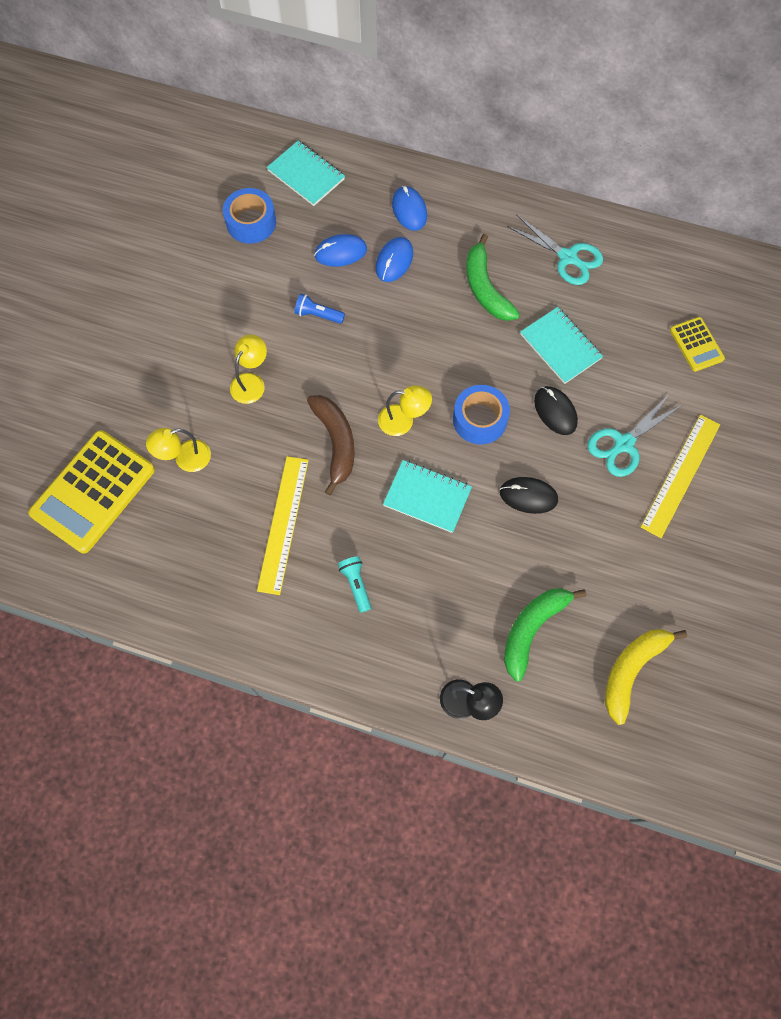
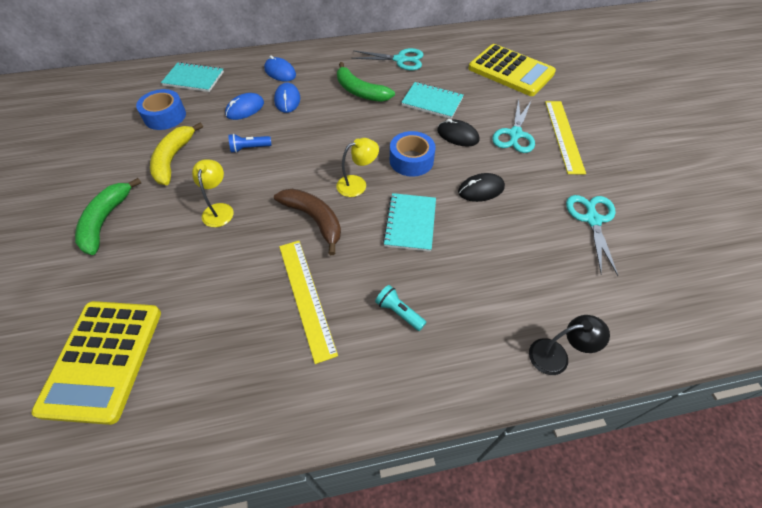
camera: 30 degrees left, 15 degrees down
yellow lamp [146,428,211,472] -> none
turquoise notebook [383,460,472,533] -> turquoise notebook turned 75 degrees counterclockwise [383,193,436,252]
green banana [504,588,586,682] -> green banana moved to [75,178,141,255]
yellow banana [605,629,687,725] -> yellow banana moved to [150,122,203,185]
yellow calculator [670,317,725,372] -> yellow calculator [468,44,556,96], size x1.98
none -> turquoise scissors [566,195,618,276]

